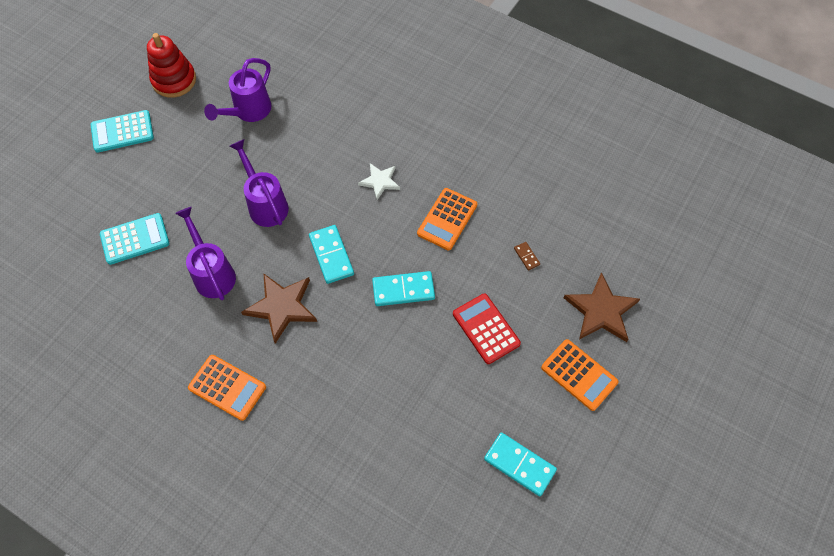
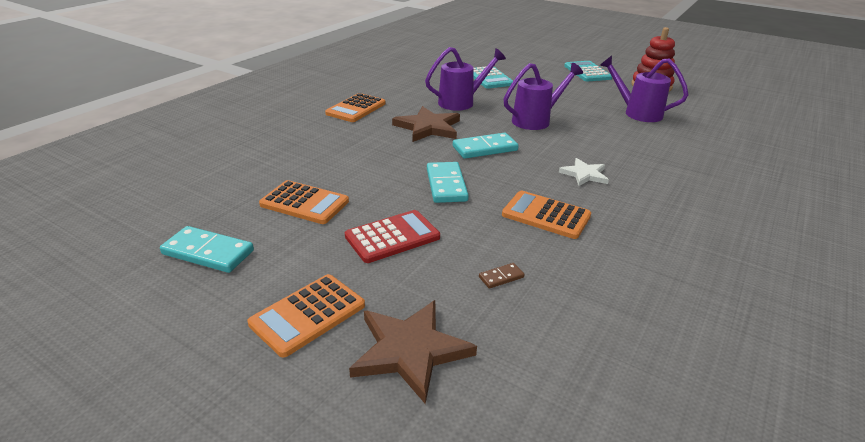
camera: 90 degrees right, 30 degrees down
turquoise domino [484,432,557,496] -> turquoise domino turned 75 degrees clockwise [160,226,254,273]
none -> orange calculator [259,180,349,224]

